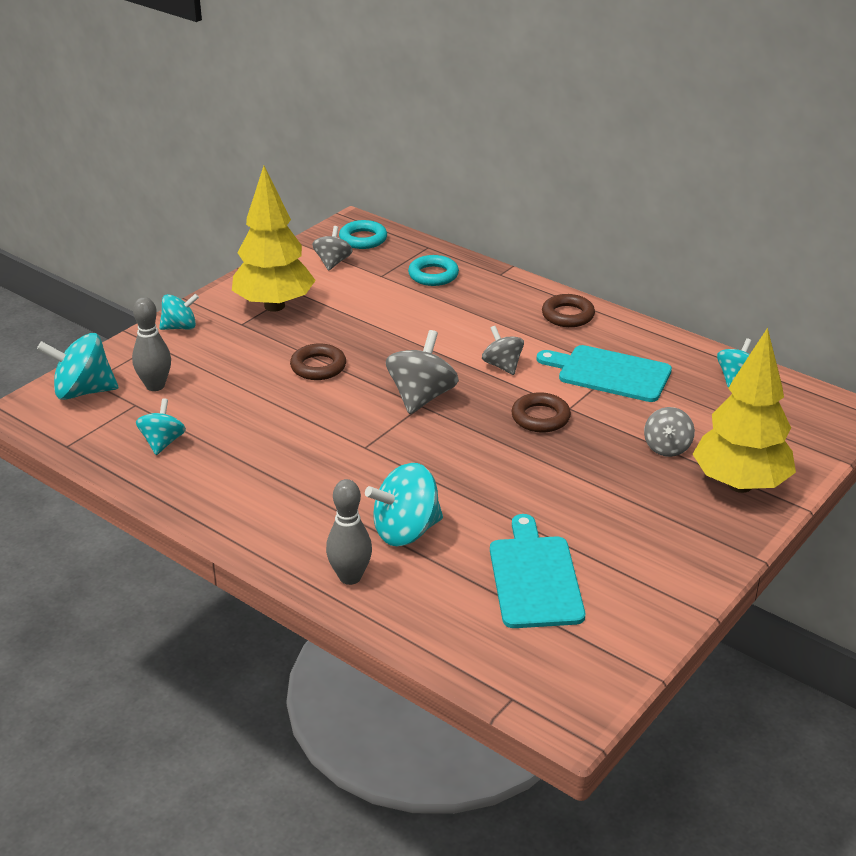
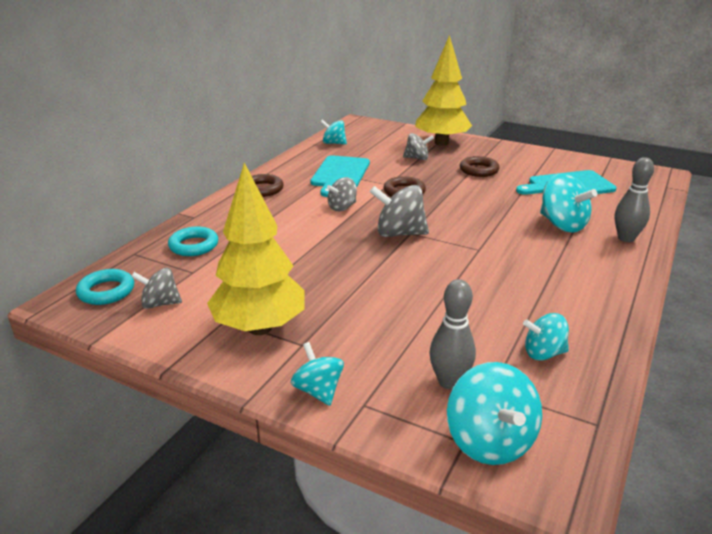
camera: 100 degrees left, 5 degrees down
brown ring [290,343,346,380] -> brown ring moved to [460,156,499,177]

